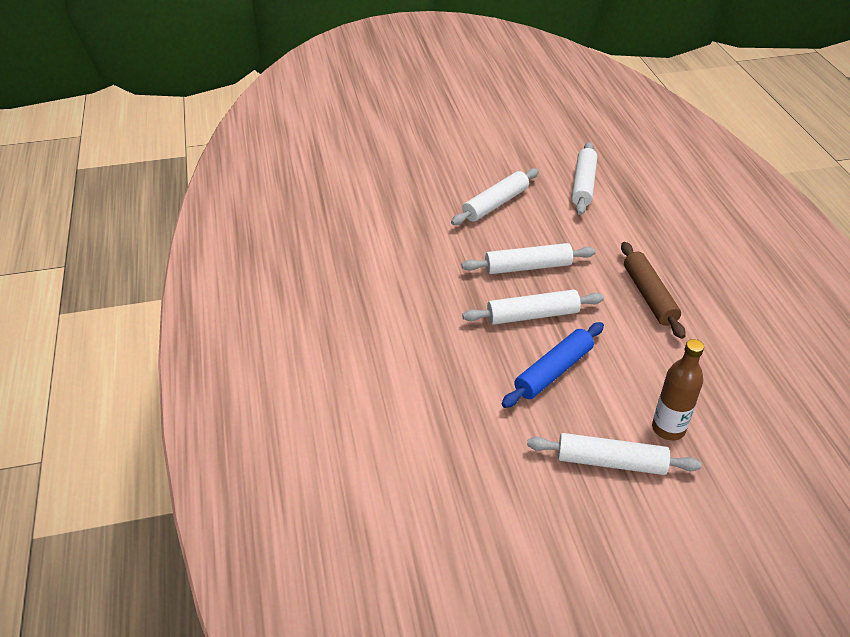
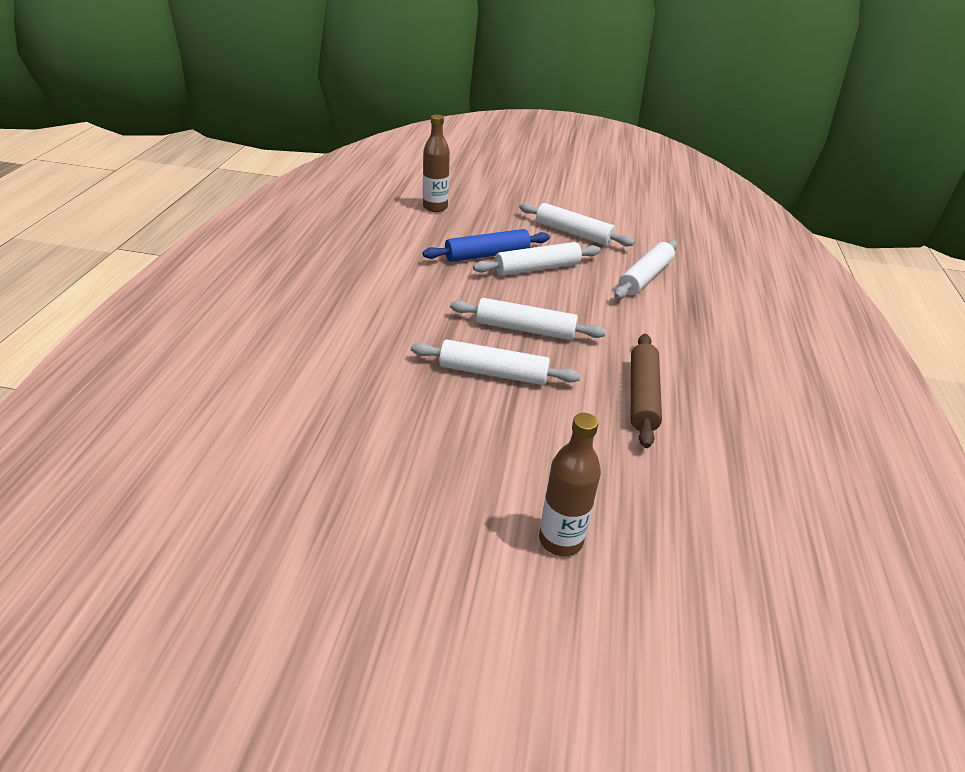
camera: 20 degrees right, 5 degrees down
blue rolling pin [502,322,604,408] -> blue rolling pin moved to [423,229,550,262]
white rolling pin [527,433,702,475] -> white rolling pin moved to [519,203,635,247]
none -> brown bottle [423,114,450,212]

